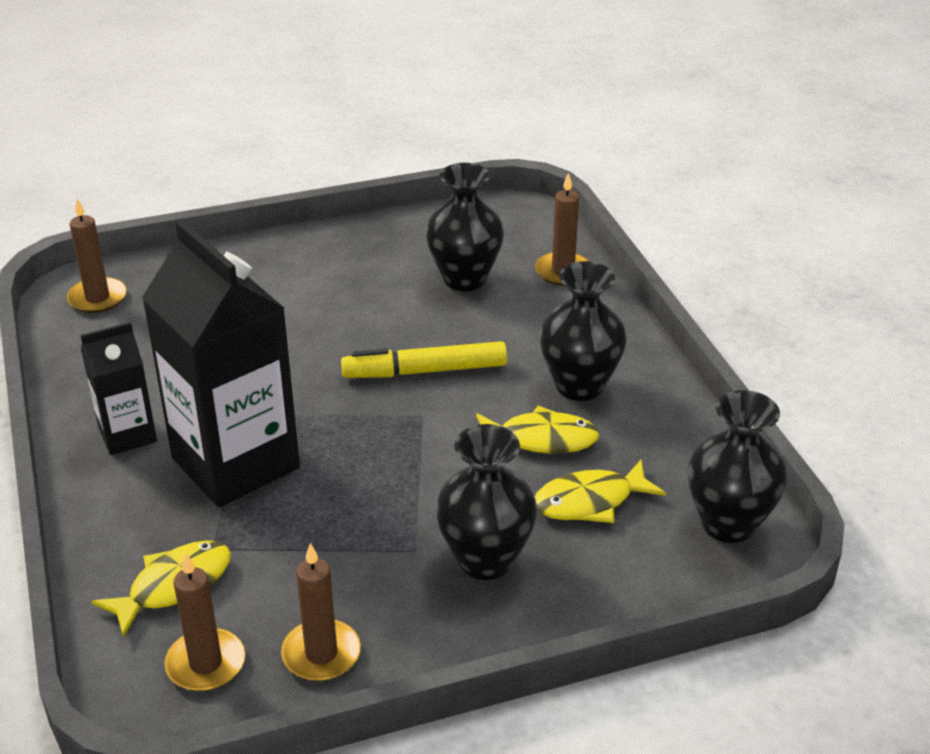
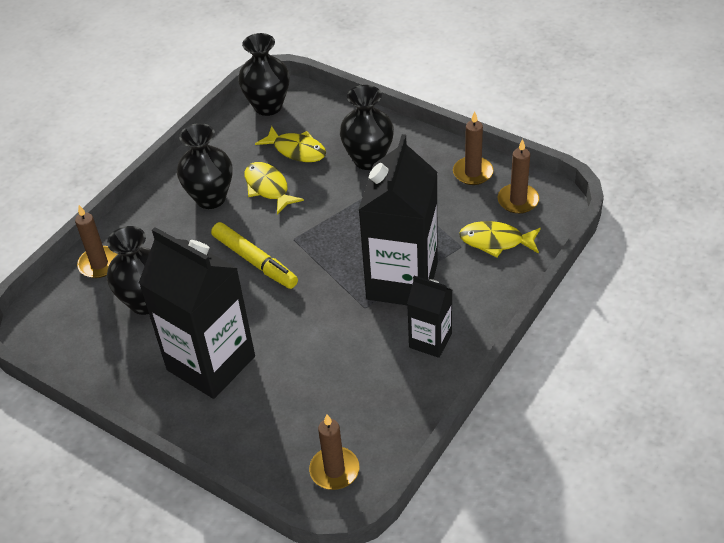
camera: 125 degrees left, 10 degrees up
none -> black carton [139,227,255,399]

